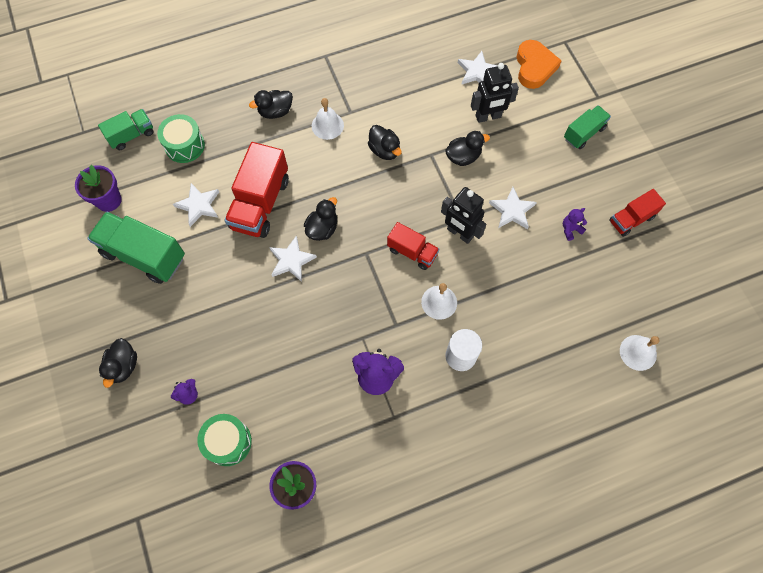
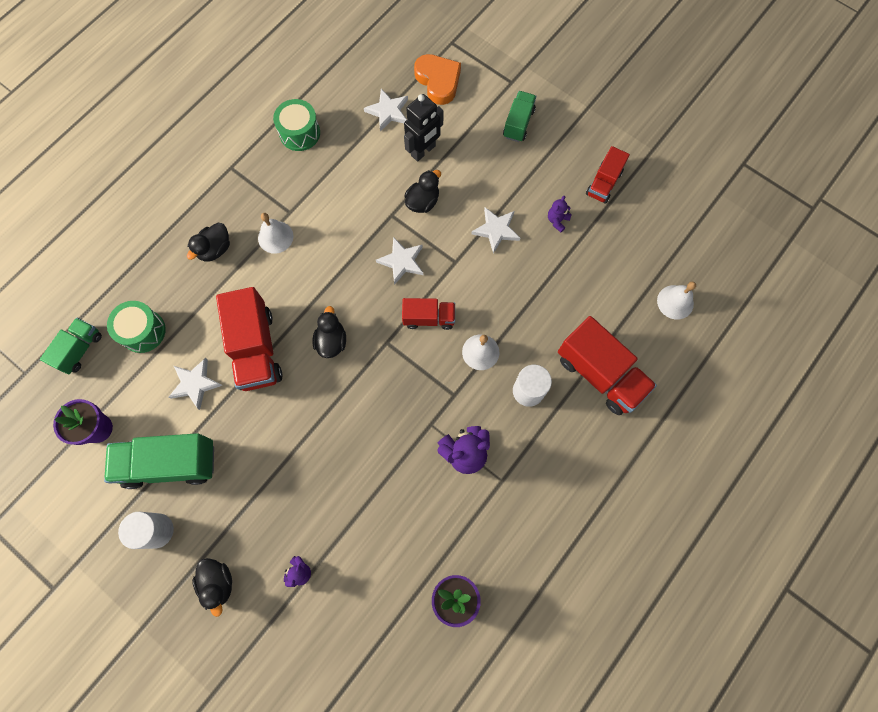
camera: 30 degrees left, 5 degrees up
green drum [197,414,252,466] -> green drum moved to [273,99,320,151]
white star [269,235,317,282] -> white star moved to [376,237,423,285]
black duck [368,125,402,160] -> none
black robot [441,187,486,244] -> none
none -> white cylinder [118,512,174,549]
none -> red truck [558,316,657,415]

